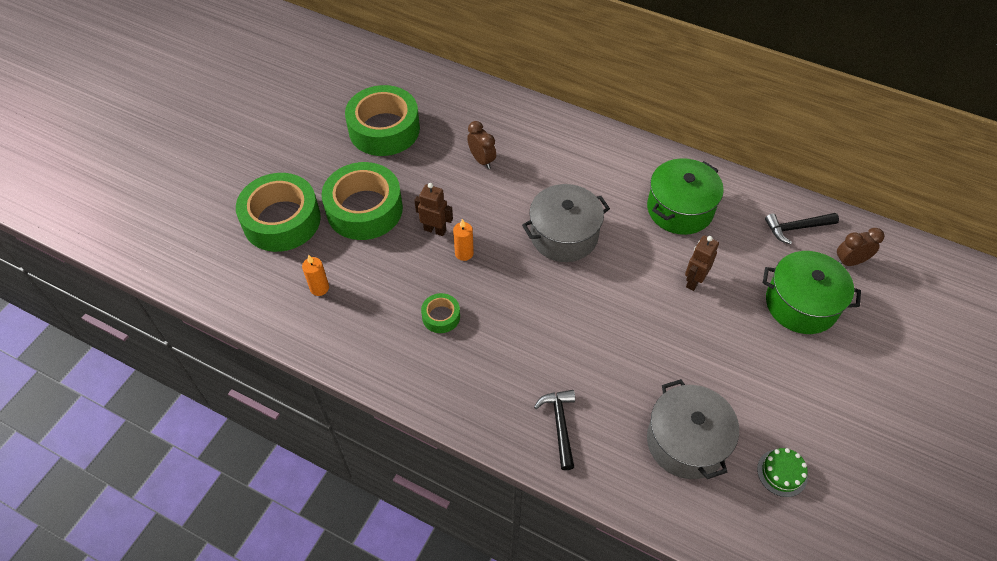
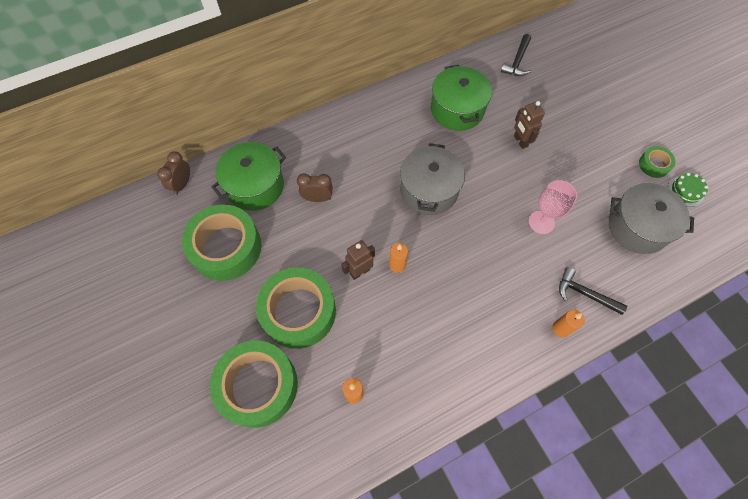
camera: 55 degrees left, 10 degrees up
green tape [421,293,460,333] -> green tape moved to [639,146,676,178]
green pot [763,251,861,334] -> green pot moved to [212,142,286,211]
brown clock [837,228,884,266] -> brown clock moved to [157,151,190,195]
none -> pink goblet [529,180,577,234]
none -> orange candle [552,310,585,337]

